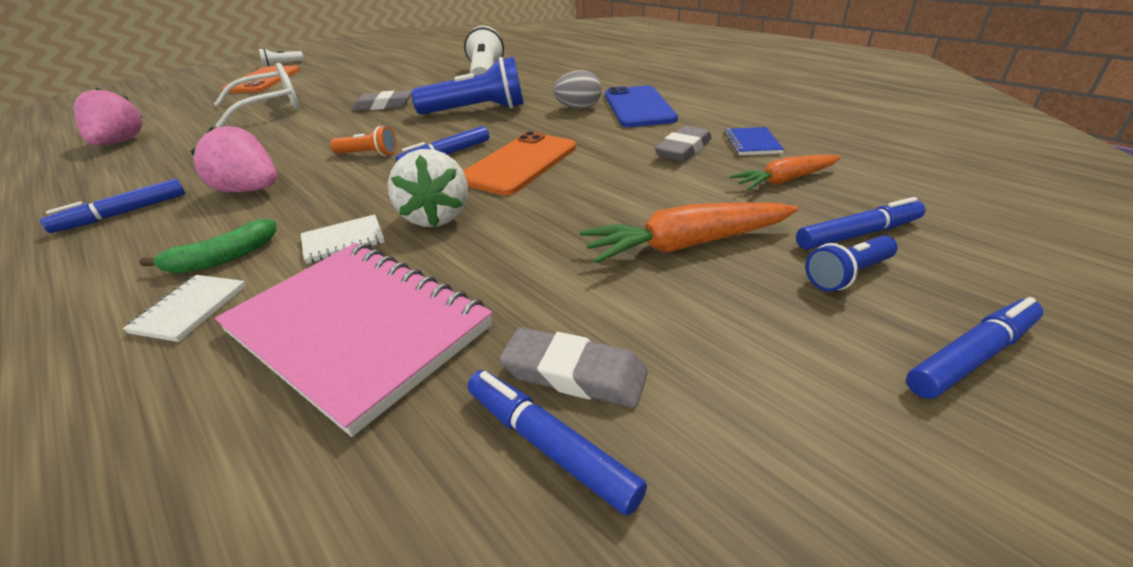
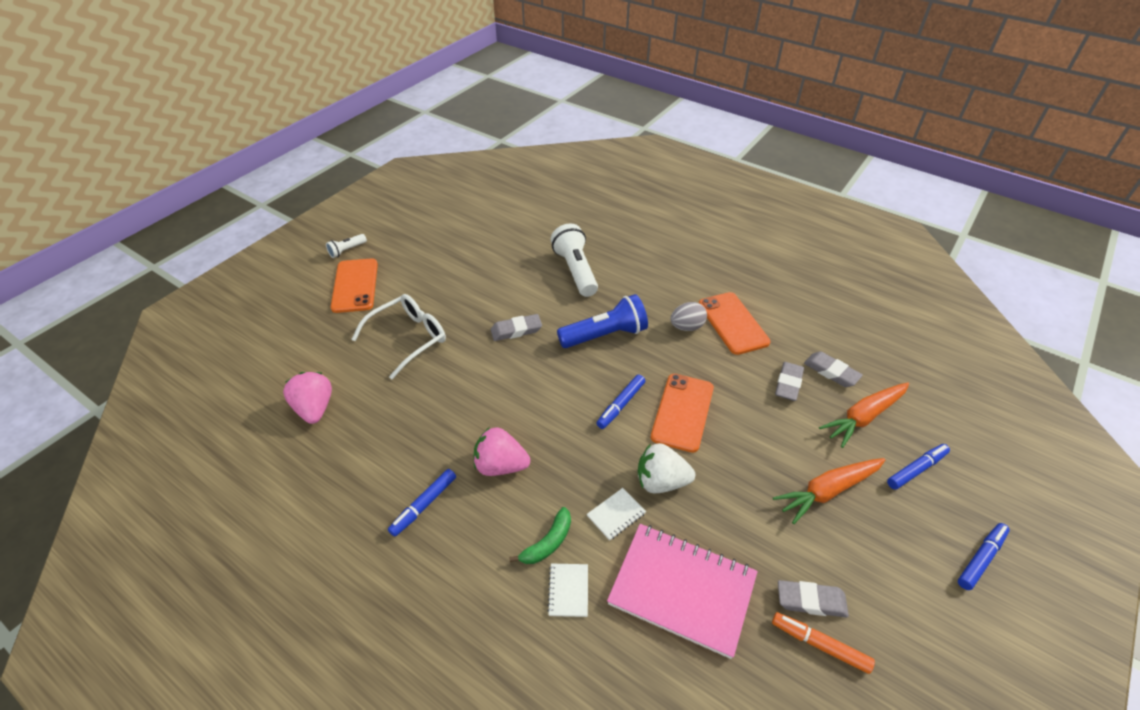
camera: 15 degrees left, 10 degrees up
orange flashlight [330,126,397,156] -> none
white strawberry [388,149,468,227] -> white strawberry turned 120 degrees clockwise [638,443,695,493]
blue marker [467,370,647,516] -> orange marker [772,612,875,674]
blue phone [605,85,678,127] -> orange phone [699,292,771,355]
blue notebook [724,127,784,155] -> grey eraser [804,352,863,387]
orange carrot [730,154,841,190] -> orange carrot [819,382,909,448], size x1.50
blue flashlight [805,235,898,291] -> none

